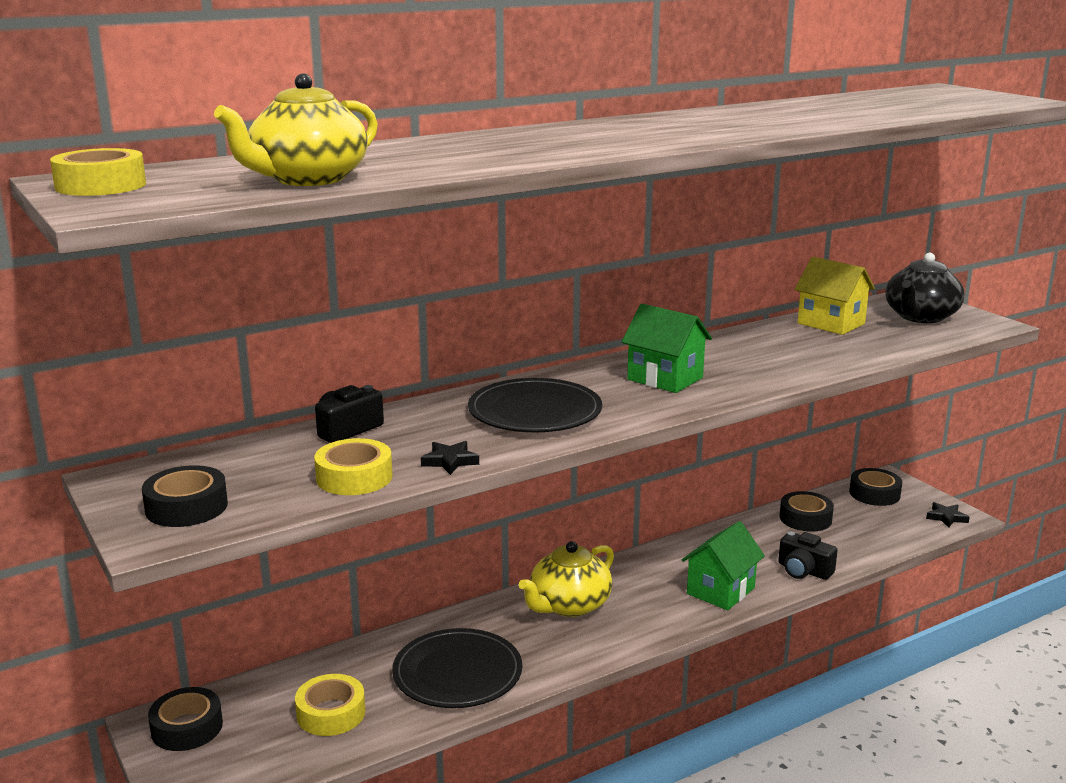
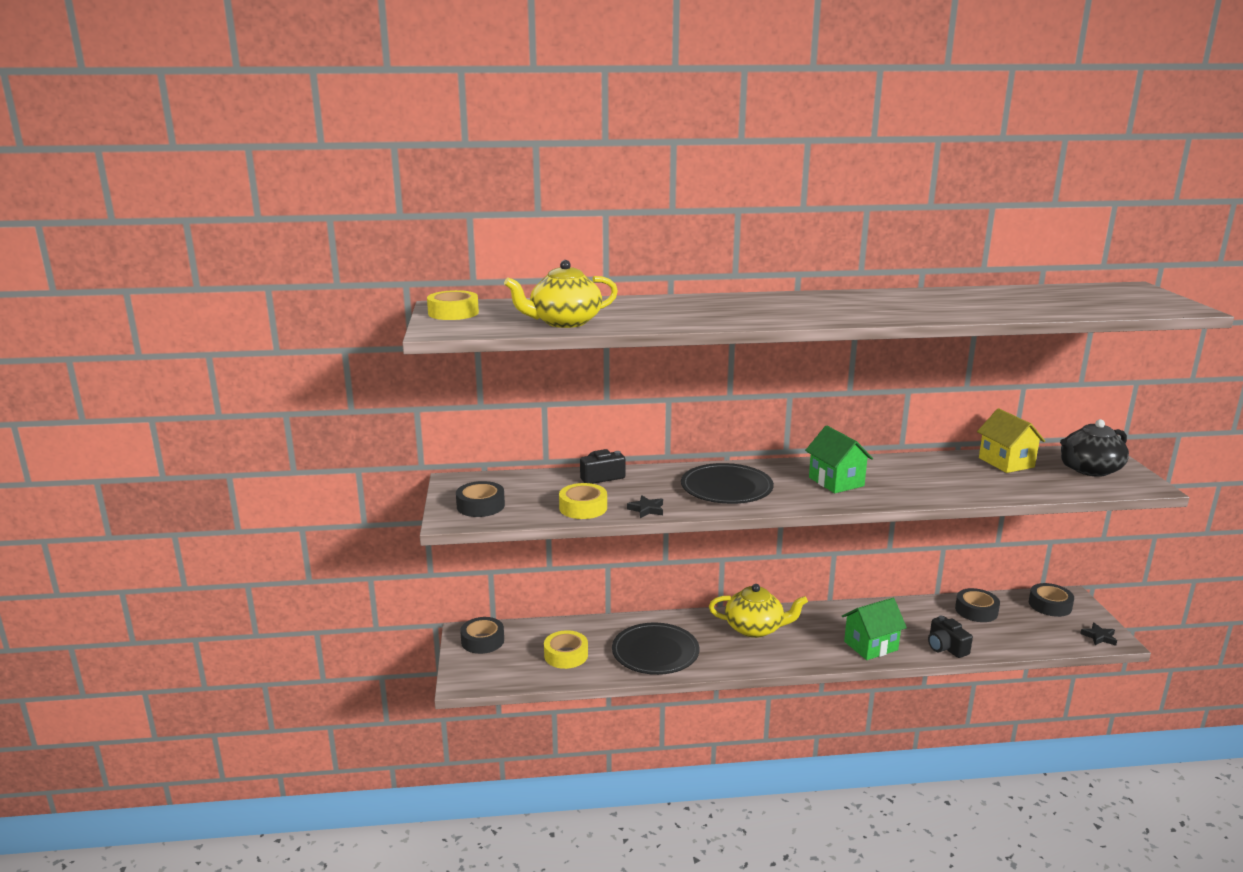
camera: 25 degrees right, 0 degrees up
yellow teapot [519,541,614,617] -> yellow teapot turned 150 degrees counterclockwise [709,584,808,638]

